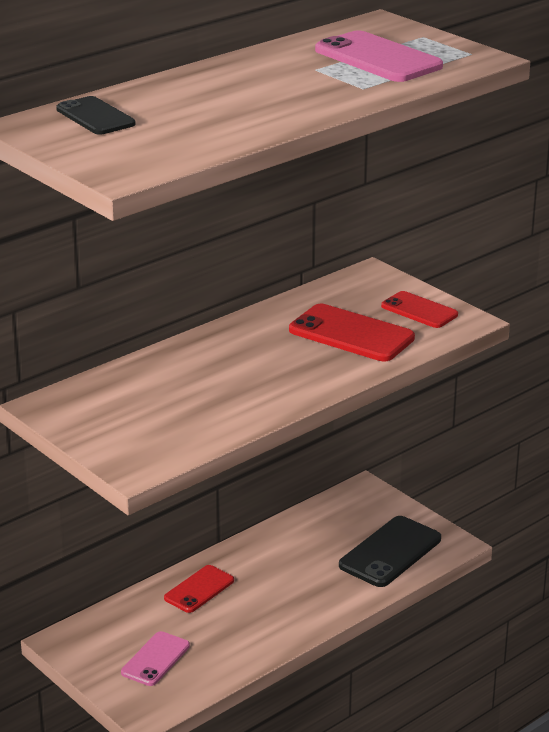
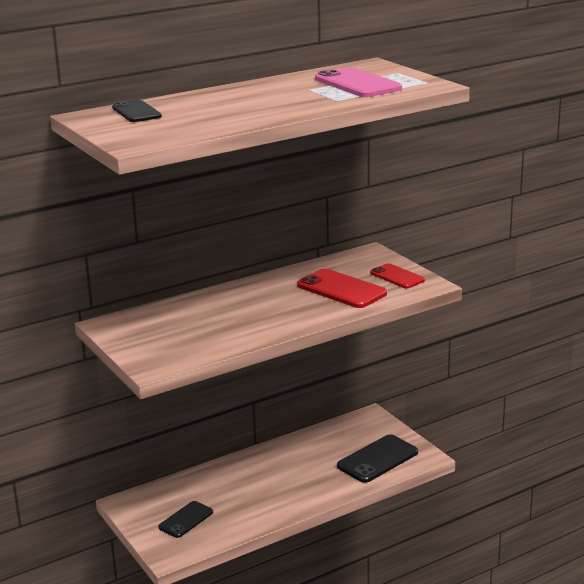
camera: 10 degrees right, 5 degrees down
pink phone [121,631,190,686] -> black phone [158,501,213,538]
red phone [164,565,234,613] -> none

